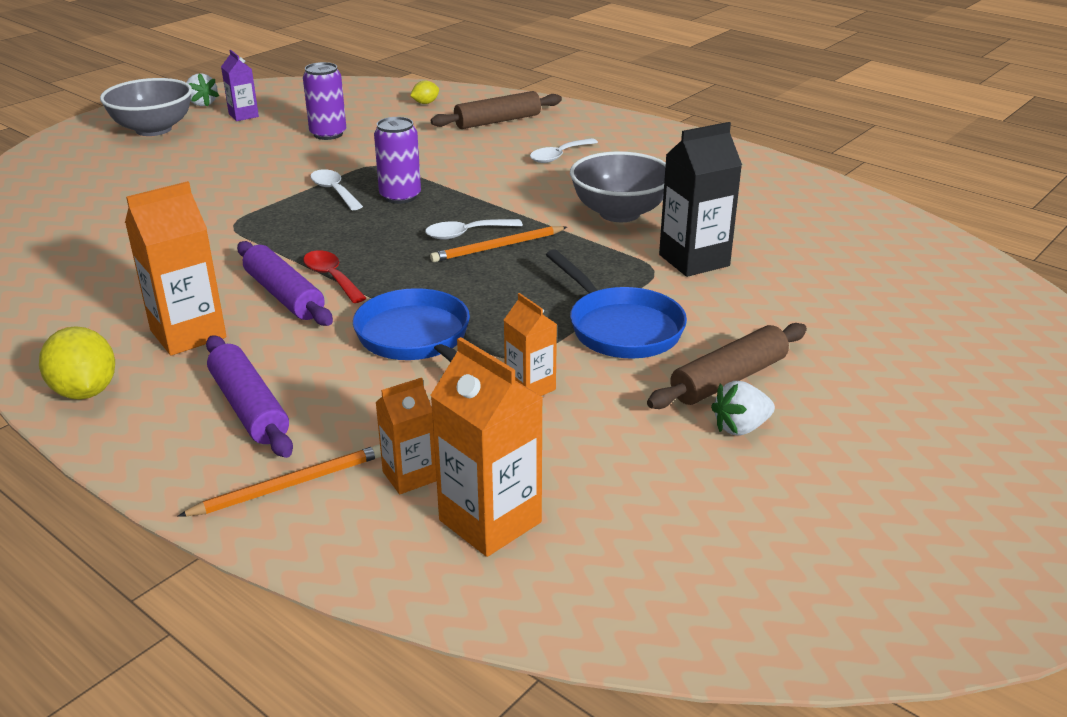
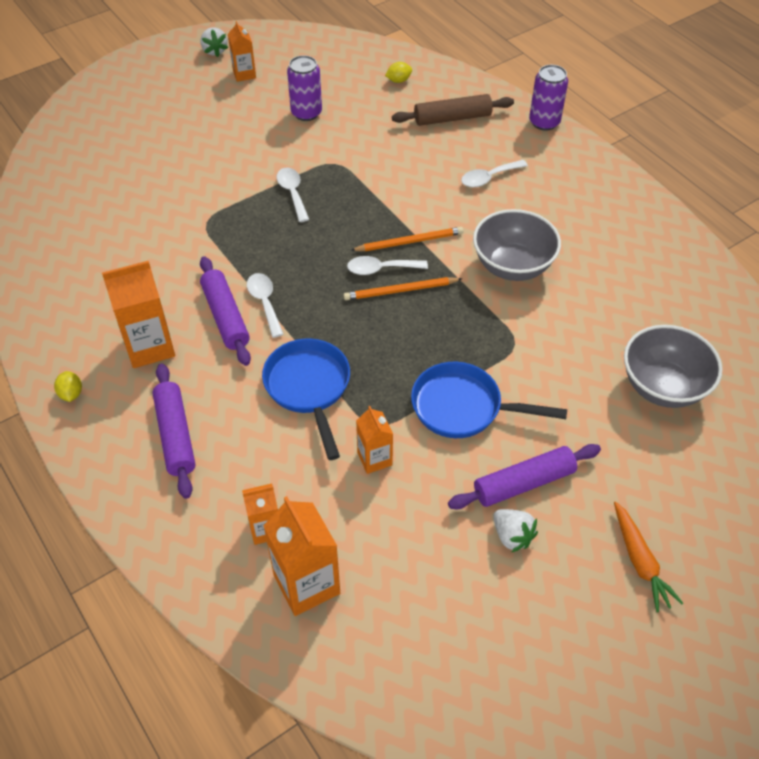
camera: 15 degrees right, 20 degrees up
yellow lemon [39,326,115,400] -> yellow lemon [54,371,82,402], size x0.54
grey bowl [100,78,192,136] -> grey bowl moved to [624,325,723,408]
orange pencil [177,445,381,517] -> orange pencil moved to [351,227,464,251]
purple carton [221,50,259,121] -> orange carton [228,21,256,82]
red spoon [303,250,366,303] -> white spoon [247,273,284,338]
purple can [374,117,421,204] -> purple can moved to [529,65,568,131]
blue pan [546,249,687,359] -> blue pan turned 120 degrees clockwise [411,362,567,438]
brown rolling pin [647,323,807,409] -> purple rolling pin [448,444,601,509]
black carton [659,122,742,277] -> none
white strawberry [711,381,775,436] -> white strawberry turned 120 degrees counterclockwise [493,509,538,553]
none -> orange carrot [614,502,683,612]

